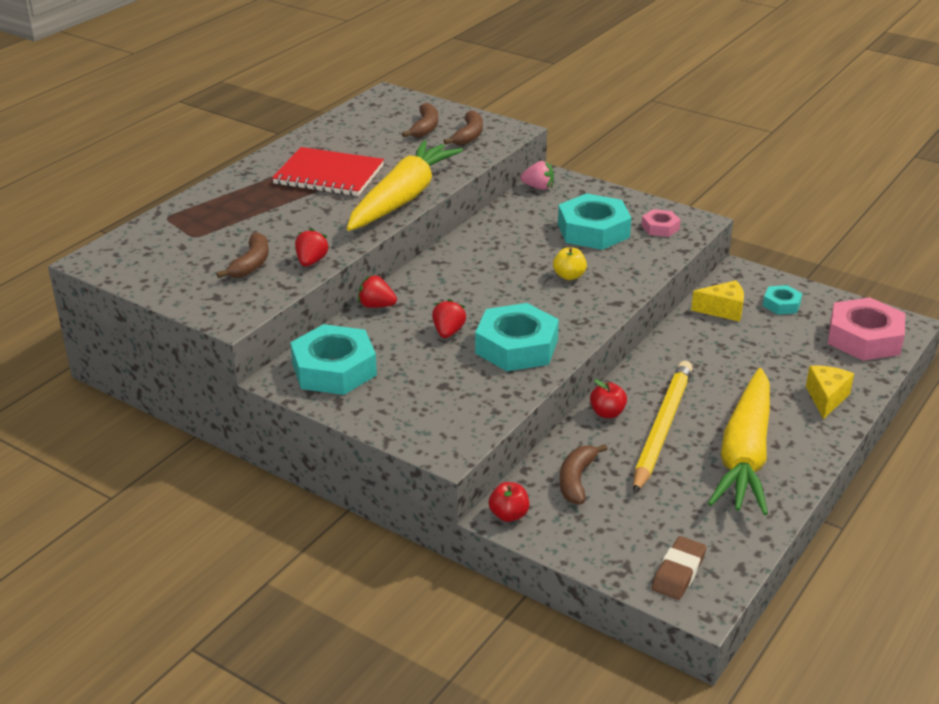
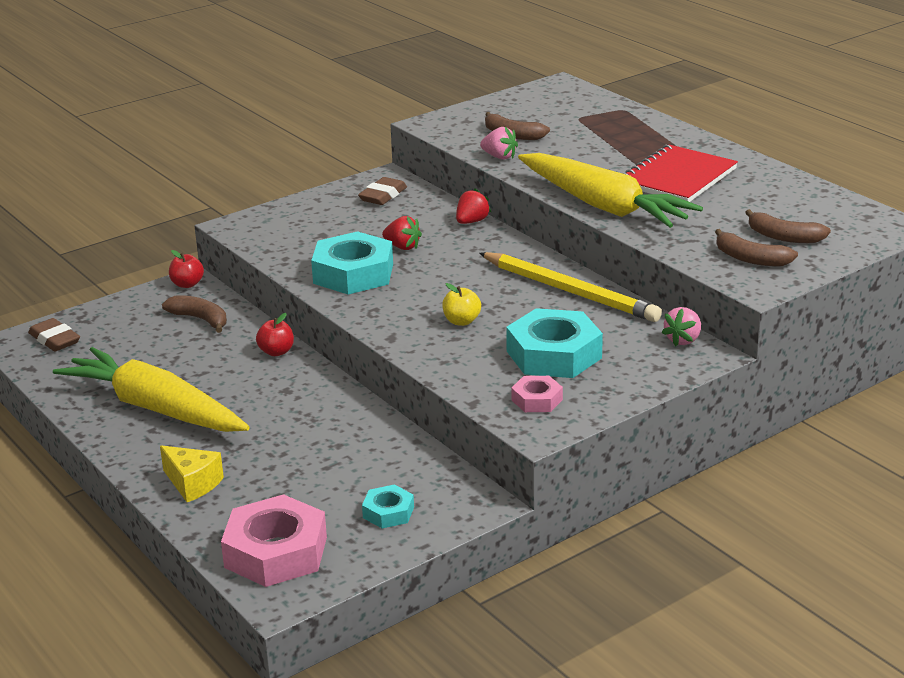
camera: 110 degrees right, 5 degrees down
turquoise nut [290,324,377,395] -> brown eraser [358,177,407,205]
red strawberry [295,228,329,267] -> pink strawberry [480,127,518,160]
yellow pencil [633,361,693,494] -> yellow pencil moved to [479,252,662,322]
yellow cheese [691,280,744,322] -> none

